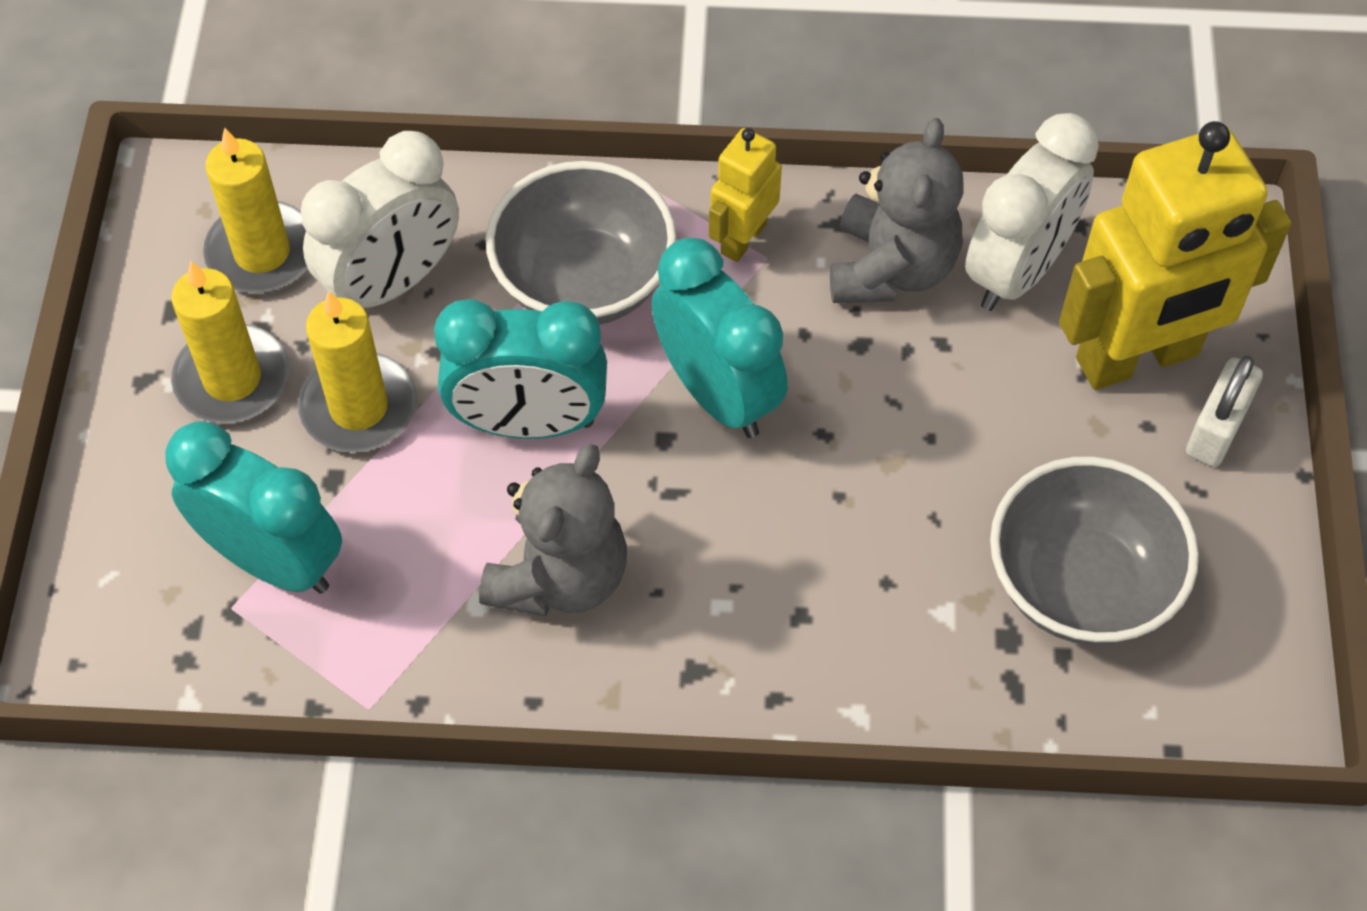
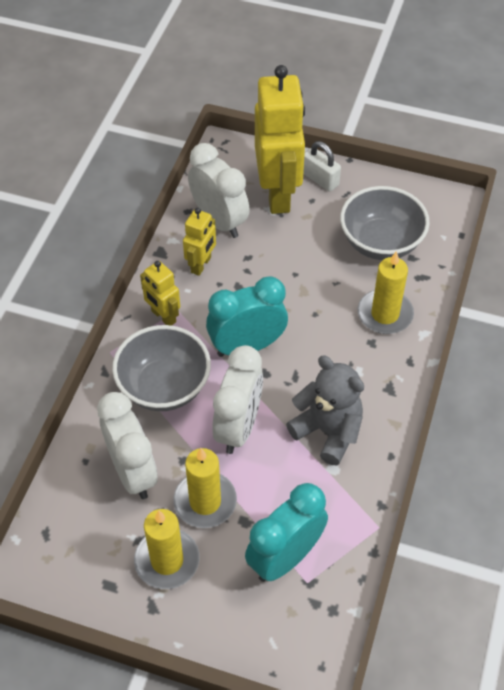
camera: 75 degrees left, 5 degrees down
yellow candle [203,128,307,293] -> yellow candle moved to [358,251,414,334]
turquoise clock [434,299,607,439] -> white clock [212,345,263,454]
grey teddy bear [830,118,964,303] -> yellow robot [183,208,216,276]

